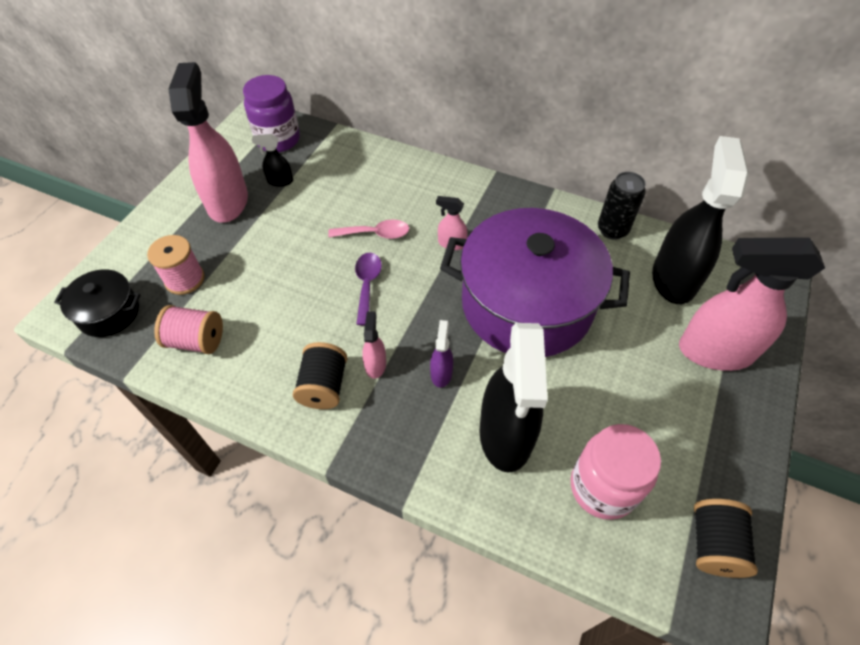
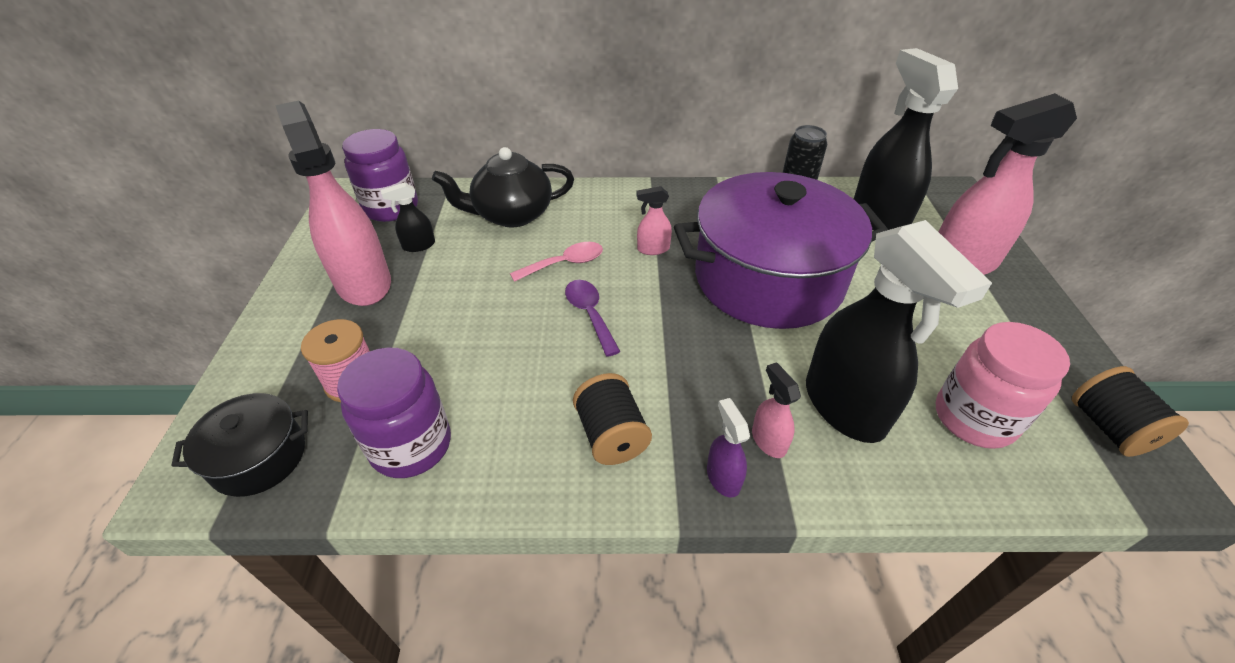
camera: 25 degrees left, 10 degrees down
pink spool [154,305,223,354] -> purple jar [337,347,451,478]
pink spray bottle [362,311,386,379] -> pink spray bottle moved to [752,362,801,458]
purple spray bottle [430,320,453,388] -> purple spray bottle moved to [707,398,750,498]
none -> black teapot [432,147,574,227]

